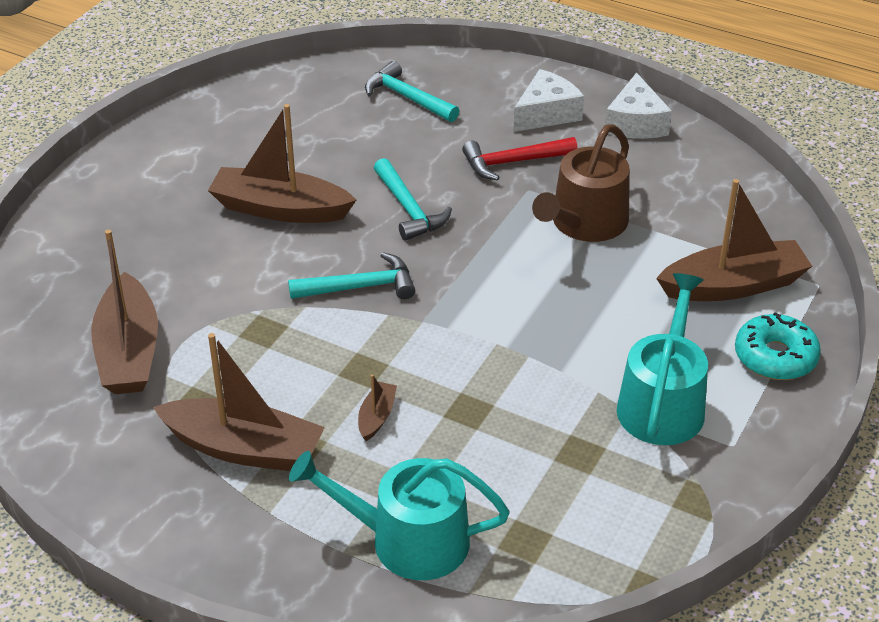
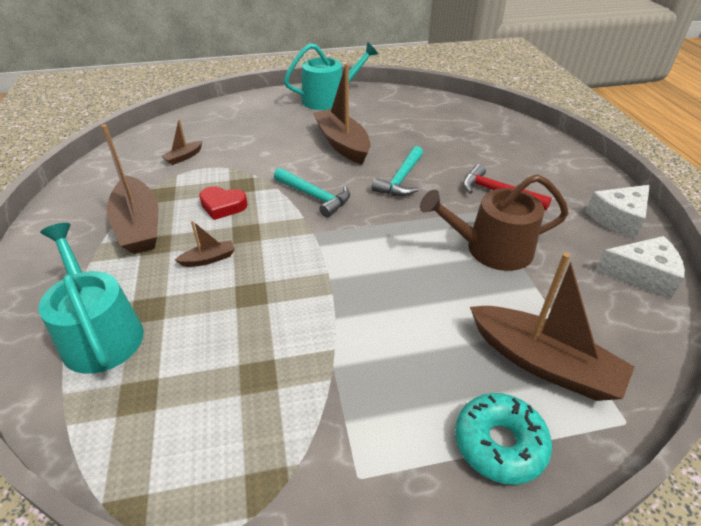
camera: 50 degrees right, 0 degrees up
brown boat [91,229,158,394] -> brown boat [161,119,202,165], size x0.45
turquoise hammer [365,61,459,122] -> none
white cheese [513,69,584,132] -> white cheese moved to [595,236,685,300]
turquoise watering can [617,273,708,445] -> turquoise watering can moved to [284,42,378,110]
none -> red heart [199,186,248,220]

